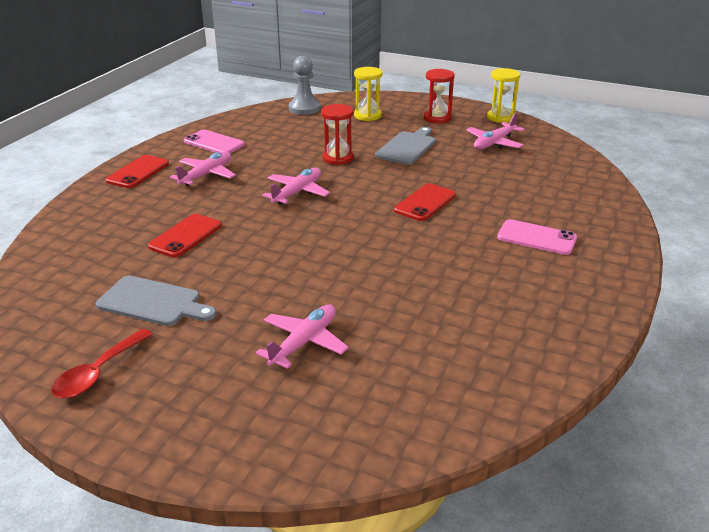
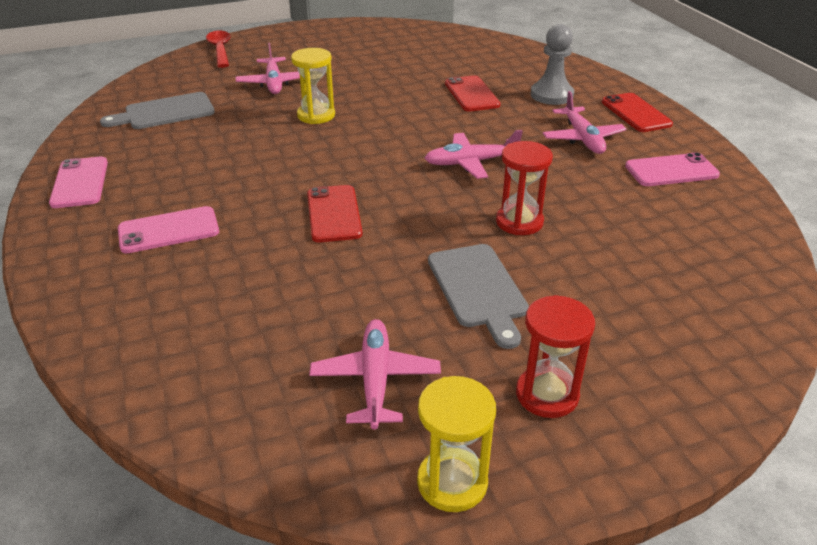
camera: 135 degrees right, 5 degrees up
red spoon [51,329,153,398] -> red spoon moved to [206,31,231,68]
grey cutting board [96,276,217,326] -> grey cutting board moved to [100,92,215,129]
pink plane [262,168,330,204] -> pink plane turned 90 degrees clockwise [425,130,523,179]
grey pawn [289,56,321,115] -> grey pawn moved to [531,24,574,105]
yellow hourglass [354,67,383,121] -> yellow hourglass moved to [291,48,335,124]
none -> pink phone [49,156,108,208]

